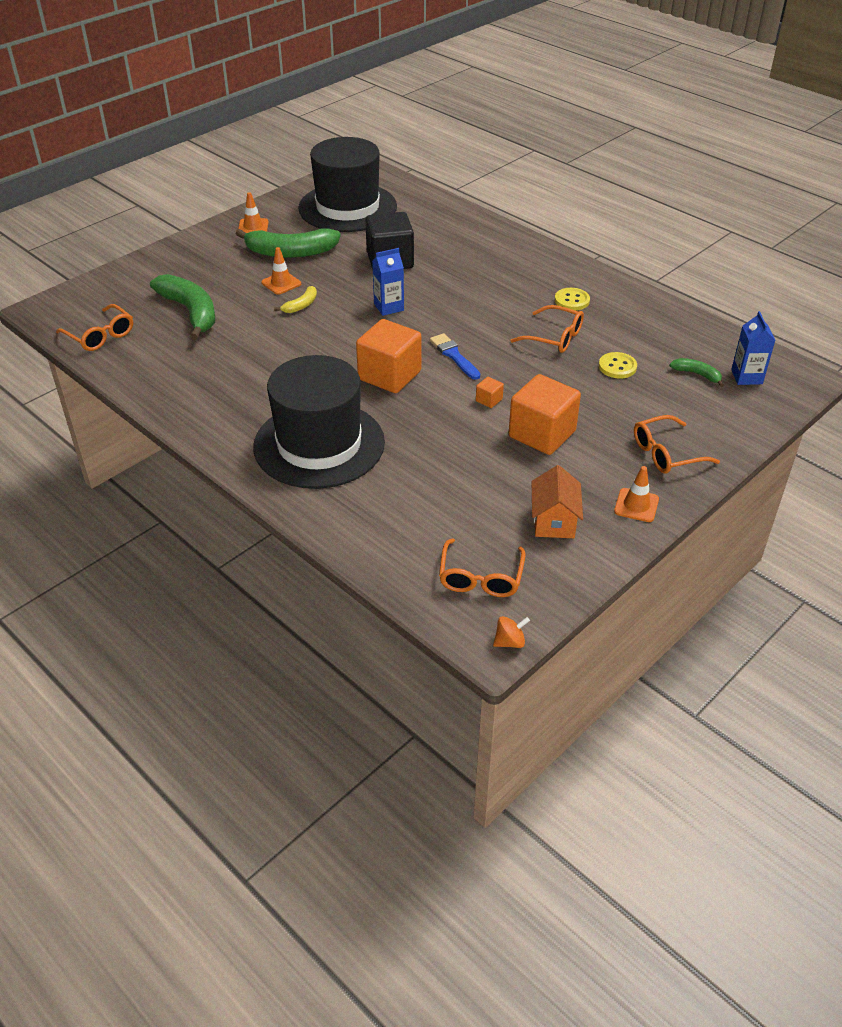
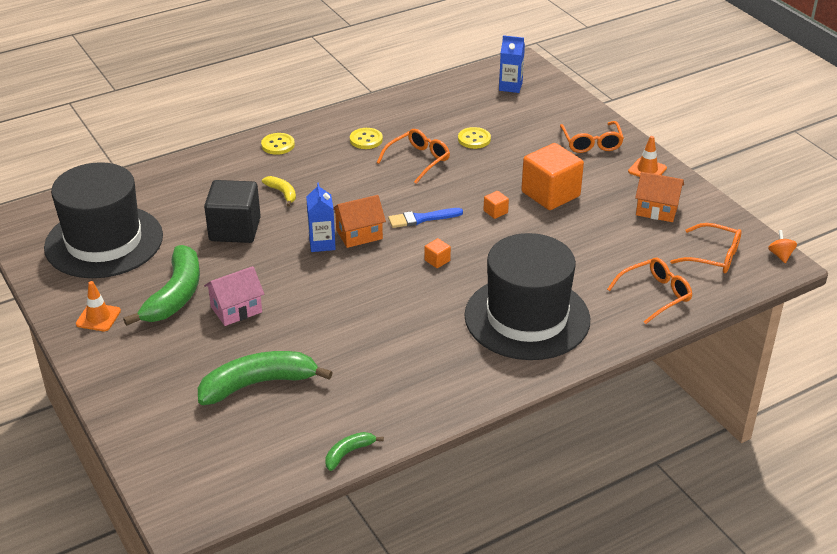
camera: 75 degrees left, 5 degrees down
orange glasses [56,304,133,351] -> orange glasses moved to [607,257,692,324]
orange traffic cone [262,247,301,295] -> pink house [204,266,264,326]
yellow banana [274,286,317,313] -> yellow banana moved to [262,176,296,207]
orange cube [356,319,421,393] -> orange cube [424,238,451,268], size x0.41
green banana [669,358,724,387] -> green banana moved to [325,432,384,471]
none -> yellow button [261,133,295,155]
none -> orange house [333,195,386,248]

